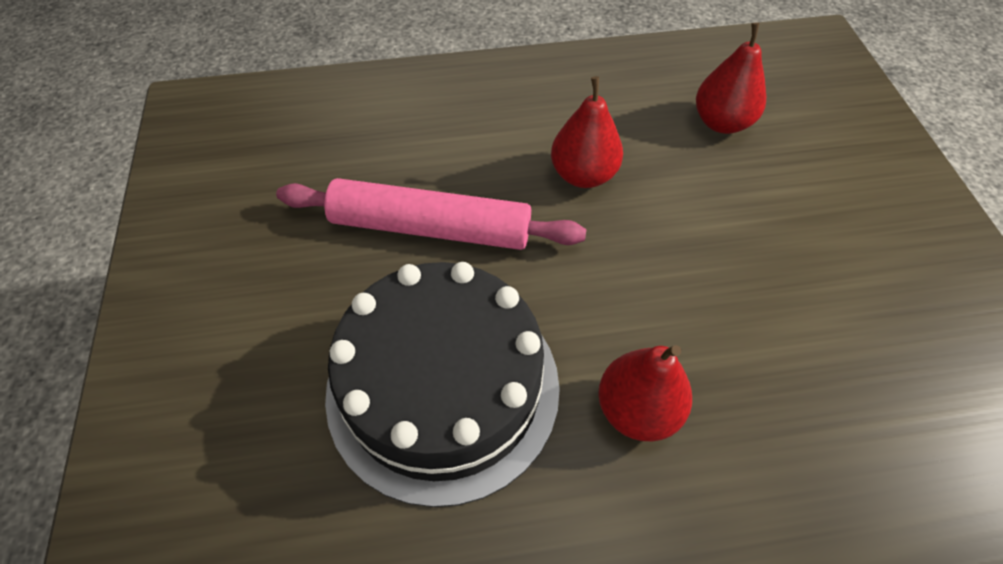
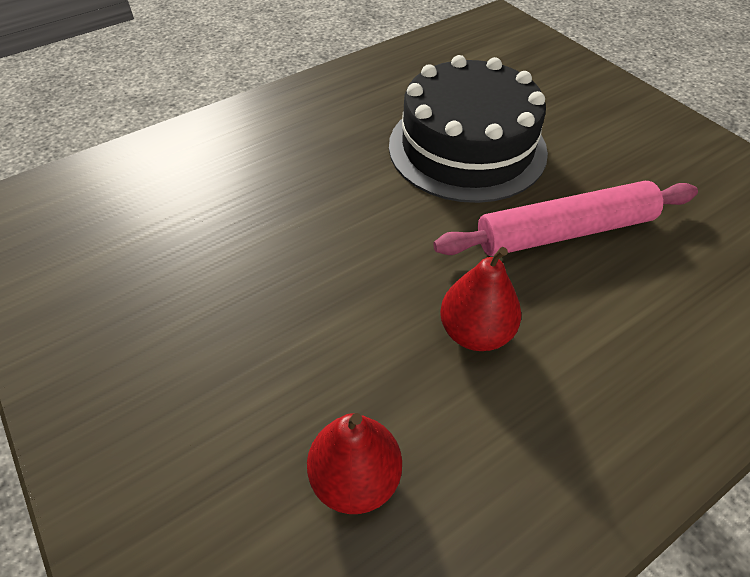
camera: 155 degrees right, 5 degrees down
red pear [598,345,692,441] -> none

